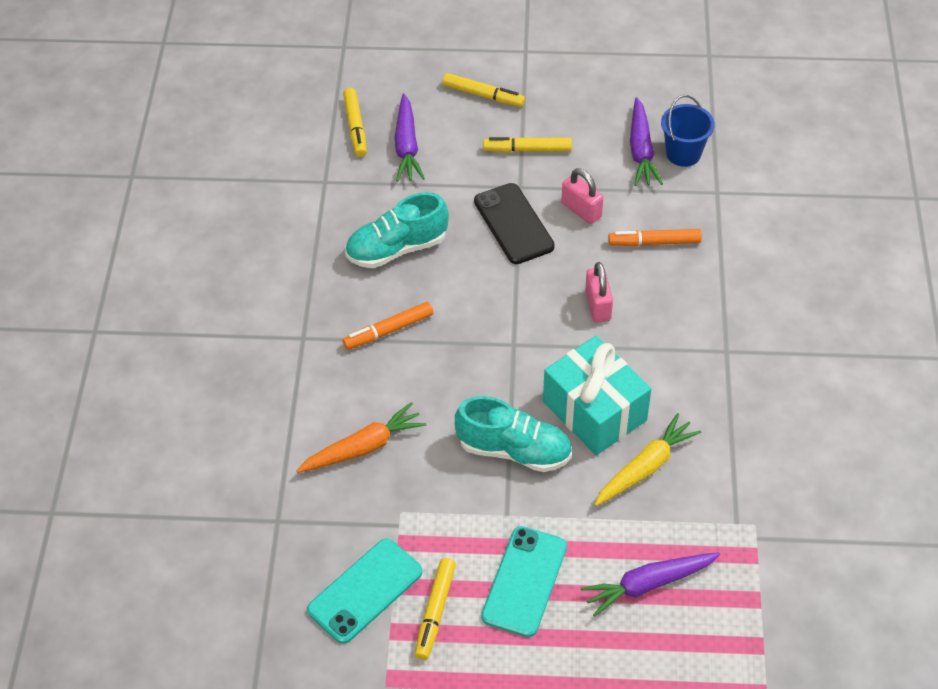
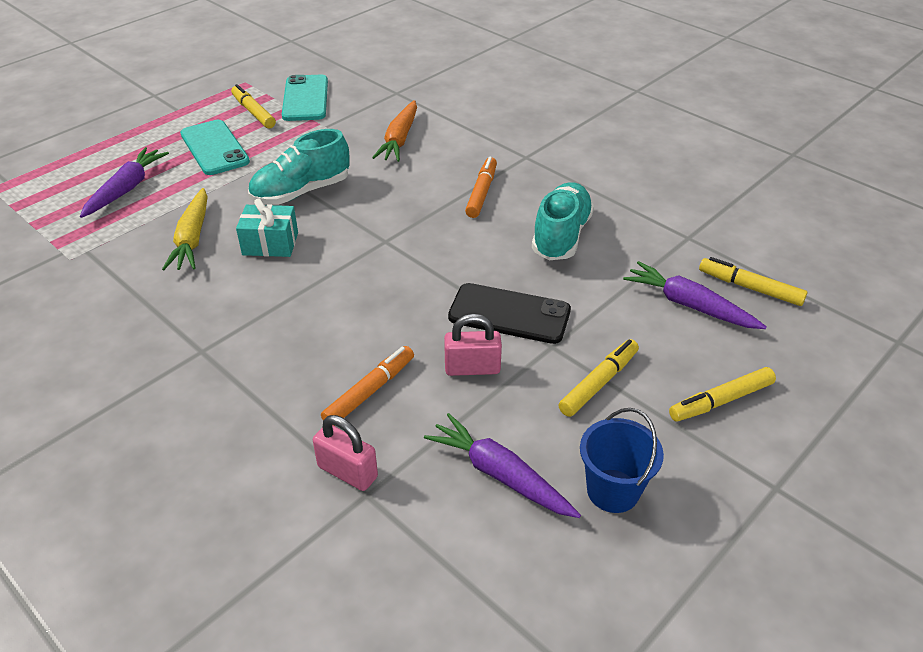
camera: 130 degrees right, 10 degrees down
turquoise gift [543,336,651,455] -> turquoise gift [236,198,298,257], size x0.59
pink padlock [585,262,613,323] -> pink padlock moved to [313,415,378,491]
blue bucket [661,95,715,167] -> blue bucket moved to [580,408,664,513]

